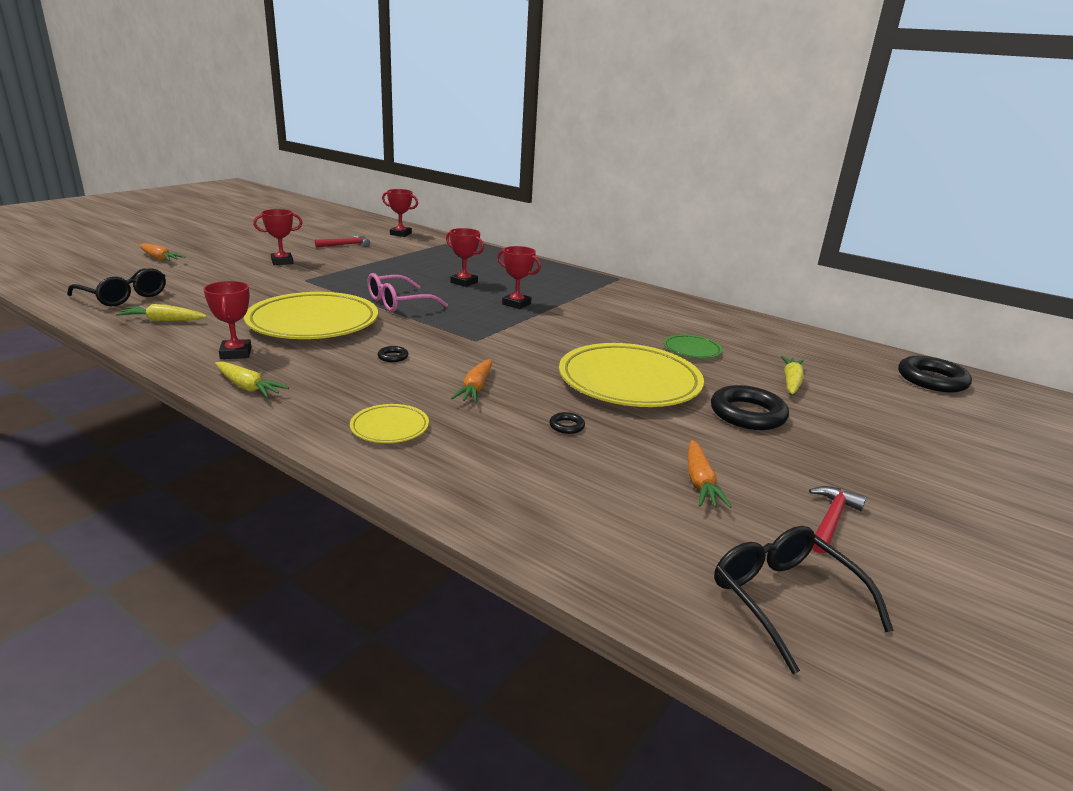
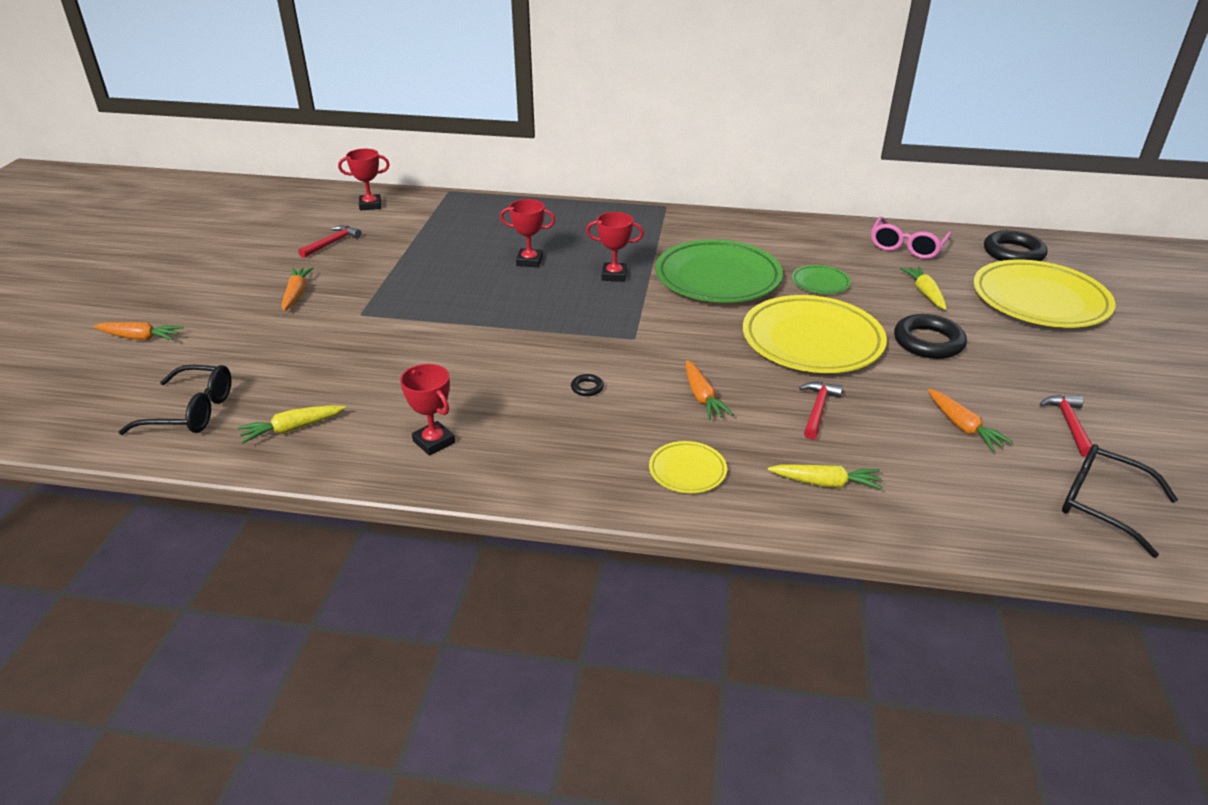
camera: 25 degrees left, 10 degrees up
yellow carrot [215,361,289,398] -> yellow carrot moved to [768,464,883,490]
yellow plate [244,292,378,339] -> yellow plate moved to [973,260,1116,328]
red trophy [253,209,303,265] -> orange carrot [282,267,313,311]
pink glasses [368,273,448,312] -> pink glasses moved to [871,217,952,259]
black ring [549,412,585,434] -> red hammer [799,382,843,440]
none -> green plate [655,240,783,303]

